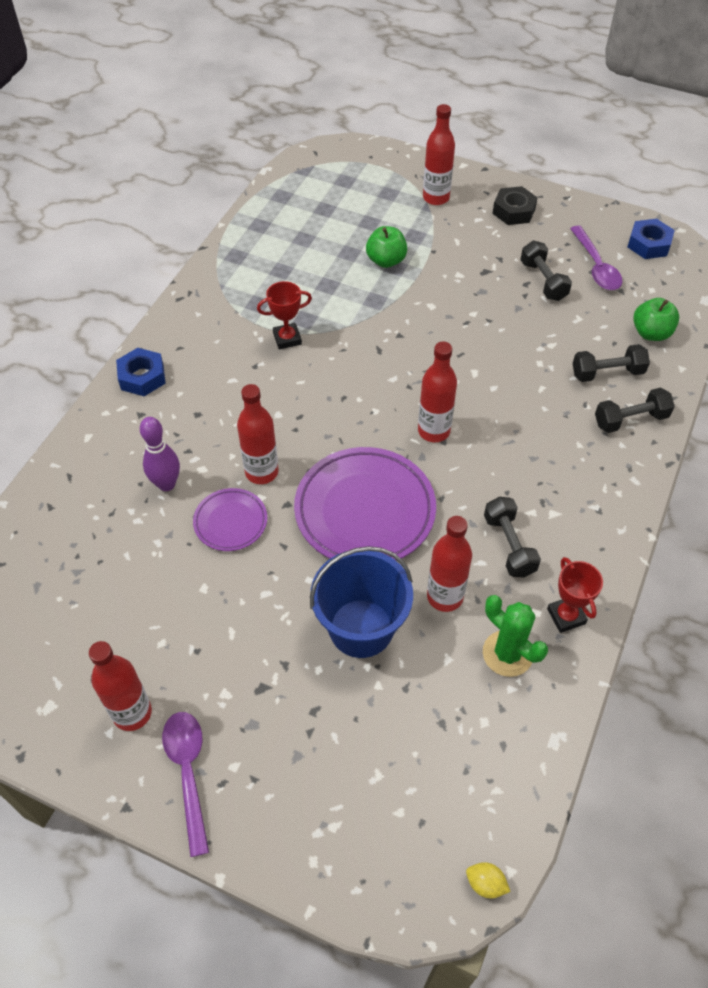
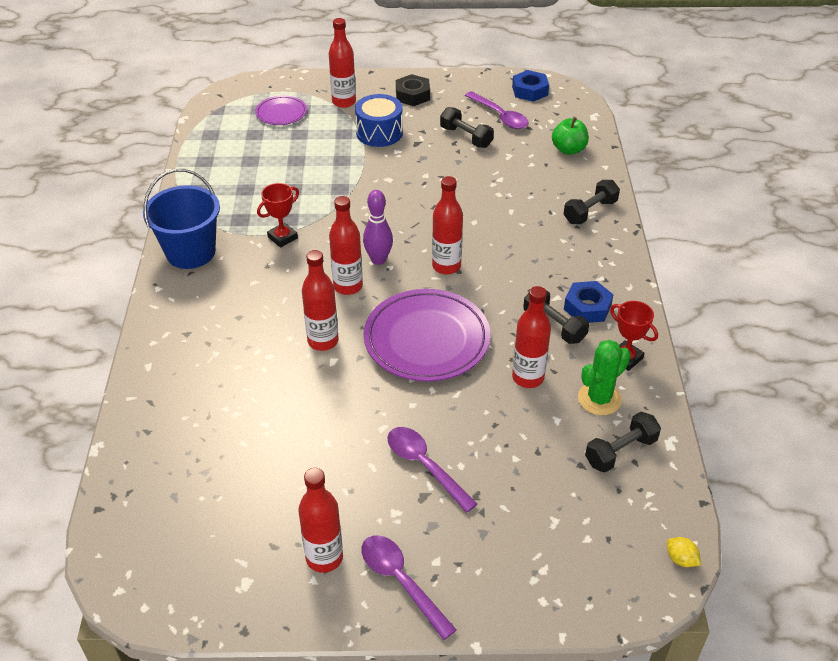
camera: 25 degrees left, 10 degrees down
blue nut [116,348,166,396] -> blue nut moved to [564,281,614,323]
purple bowling pin [140,417,180,491] -> purple bowling pin moved to [363,190,393,265]
purple plate [193,488,267,551] -> purple plate moved to [255,95,307,125]
blue bucket [310,546,413,658] -> blue bucket moved to [143,169,220,269]
green apple [366,226,407,268] -> none
yellow lemon [466,862,511,898] -> yellow lemon turned 45 degrees clockwise [667,537,701,567]
green cactus [483,595,548,677] -> green cactus turned 60 degrees counterclockwise [578,340,631,415]
black dumbbell [573,344,650,382] -> black dumbbell moved to [585,412,661,472]
none -> red bottle [329,196,363,295]
none -> blue drum [355,94,403,147]
none -> purple spoon [387,427,477,513]

